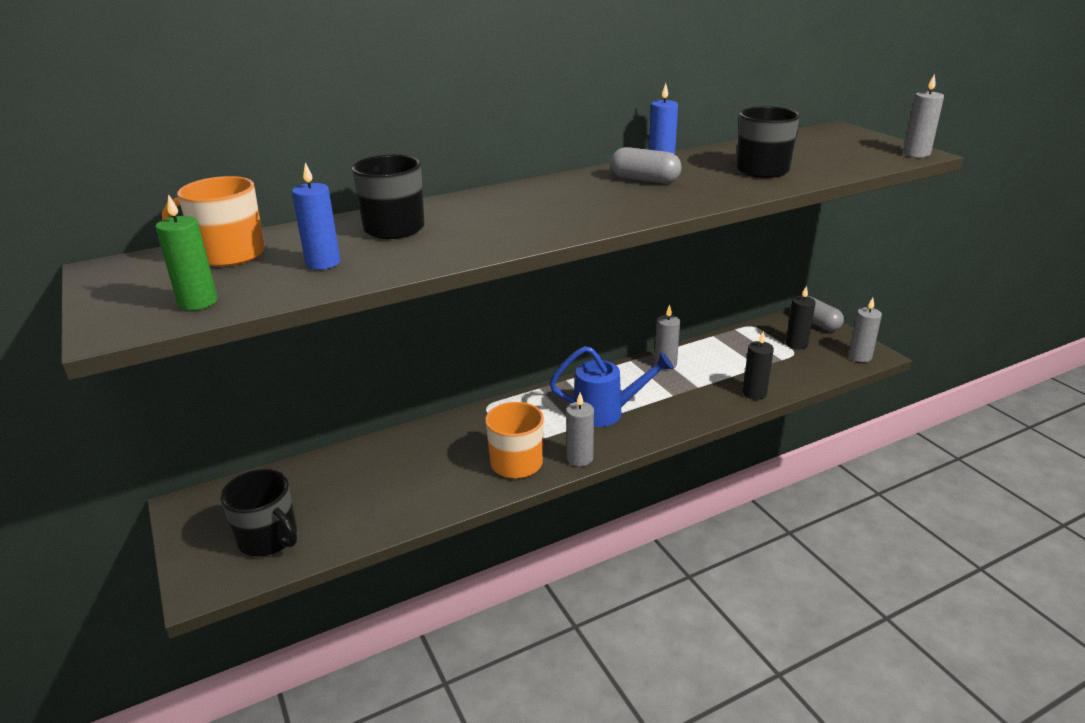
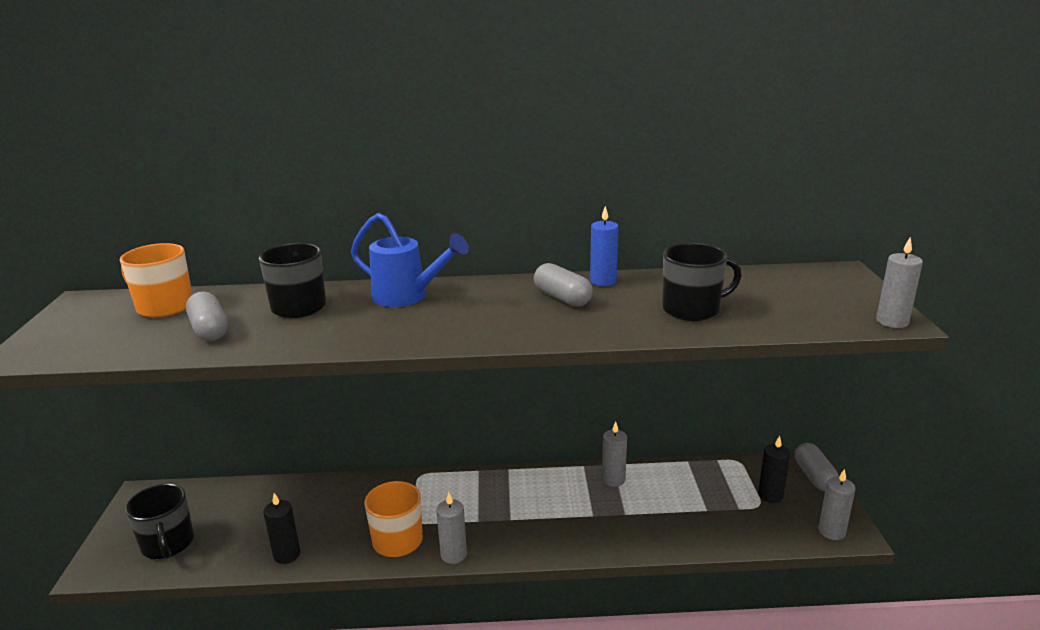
camera: 25 degrees right, 5 degrees down
green candle [155,194,217,310] -> none
blue candle [292,162,340,270] -> grey capsule [186,291,228,341]
blue watering can [549,346,674,427] -> blue watering can moved to [351,213,469,307]
black candle [743,331,774,400] -> black candle moved to [263,493,300,564]

